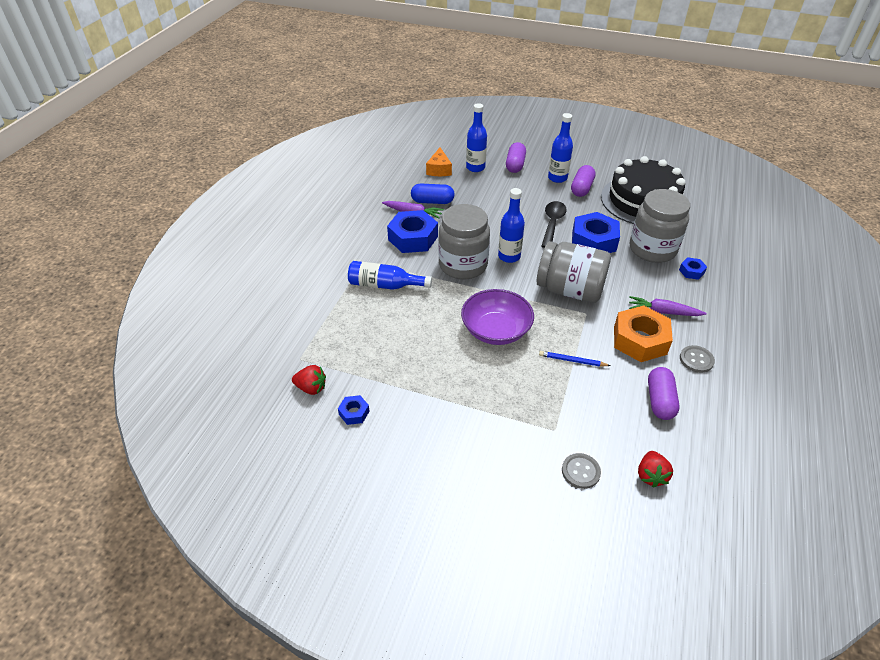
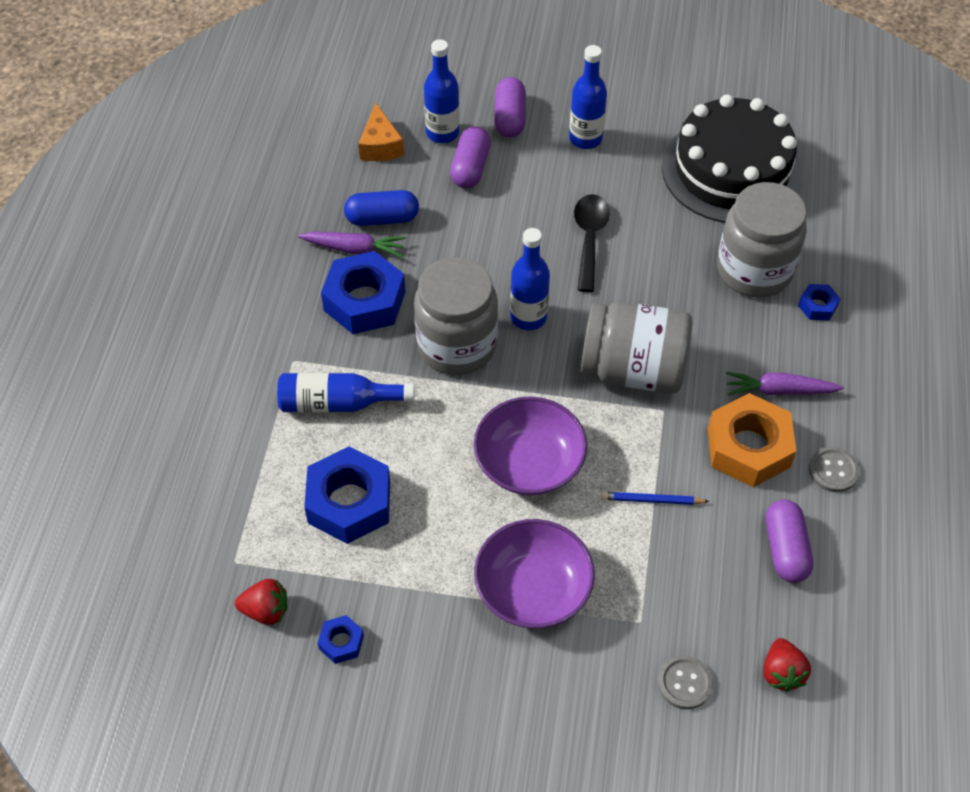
camera: 10 degrees left, 10 degrees up
purple capsule [571,165,596,197] -> purple capsule moved to [450,126,491,188]
blue nut [572,212,620,253] -> blue nut moved to [304,446,390,544]
none -> purple bowl [474,519,595,629]

